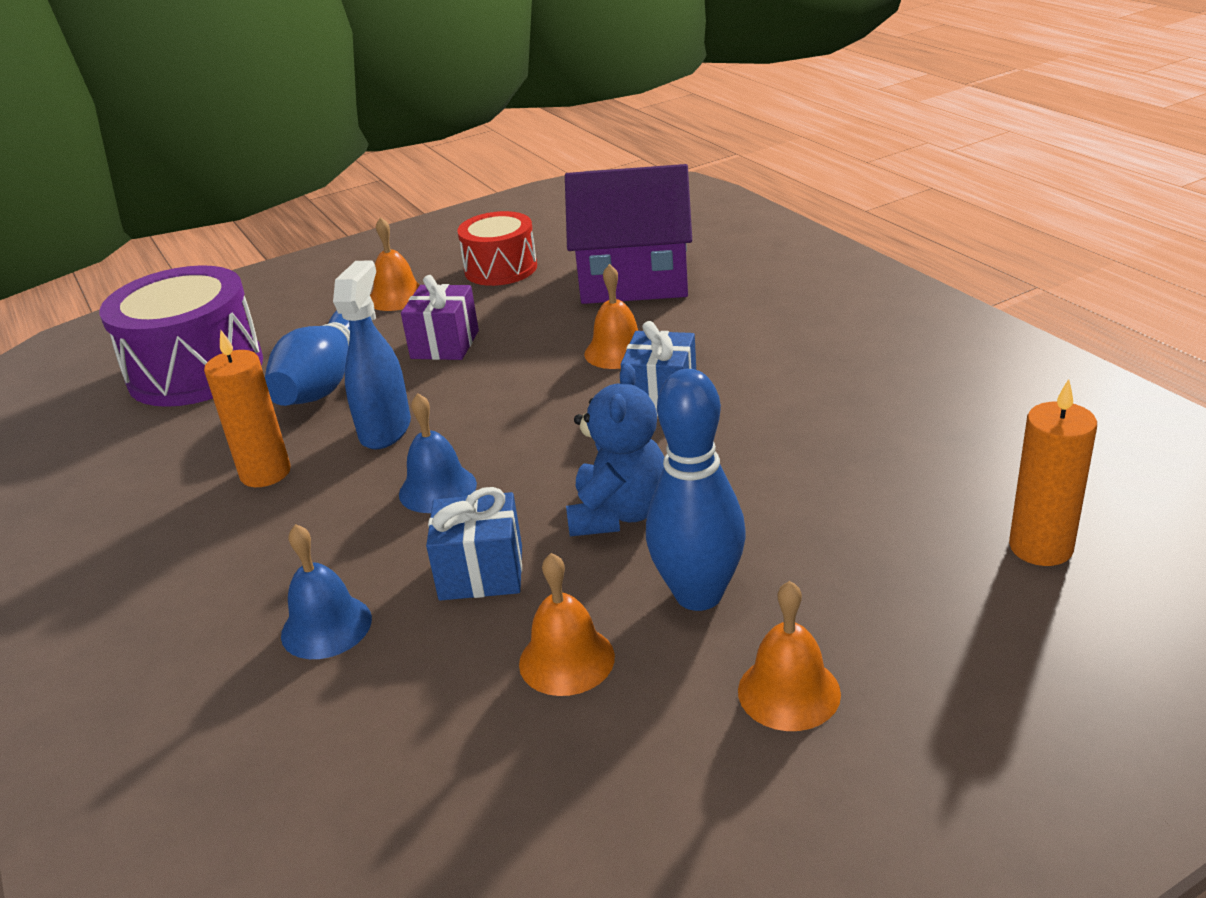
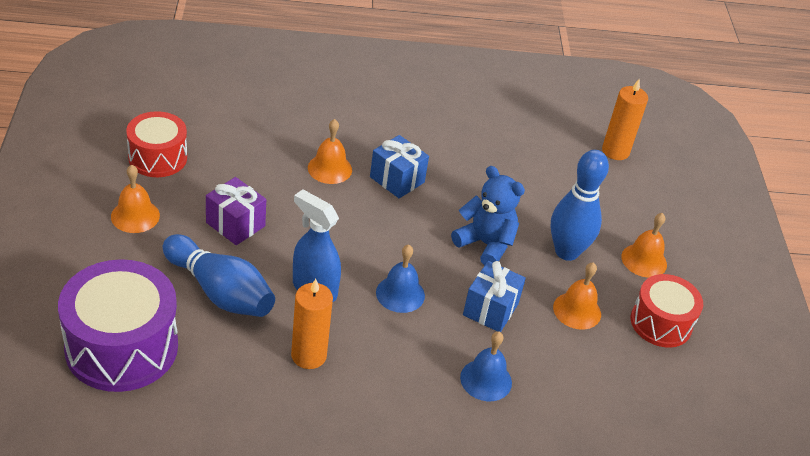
camera: 70 degrees left, 10 degrees up
purple house [565,164,692,304] -> none
none -> red drum [631,274,703,348]

